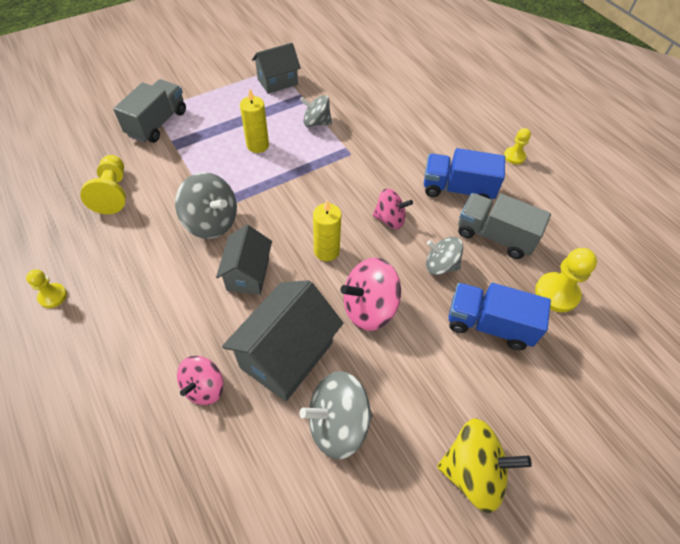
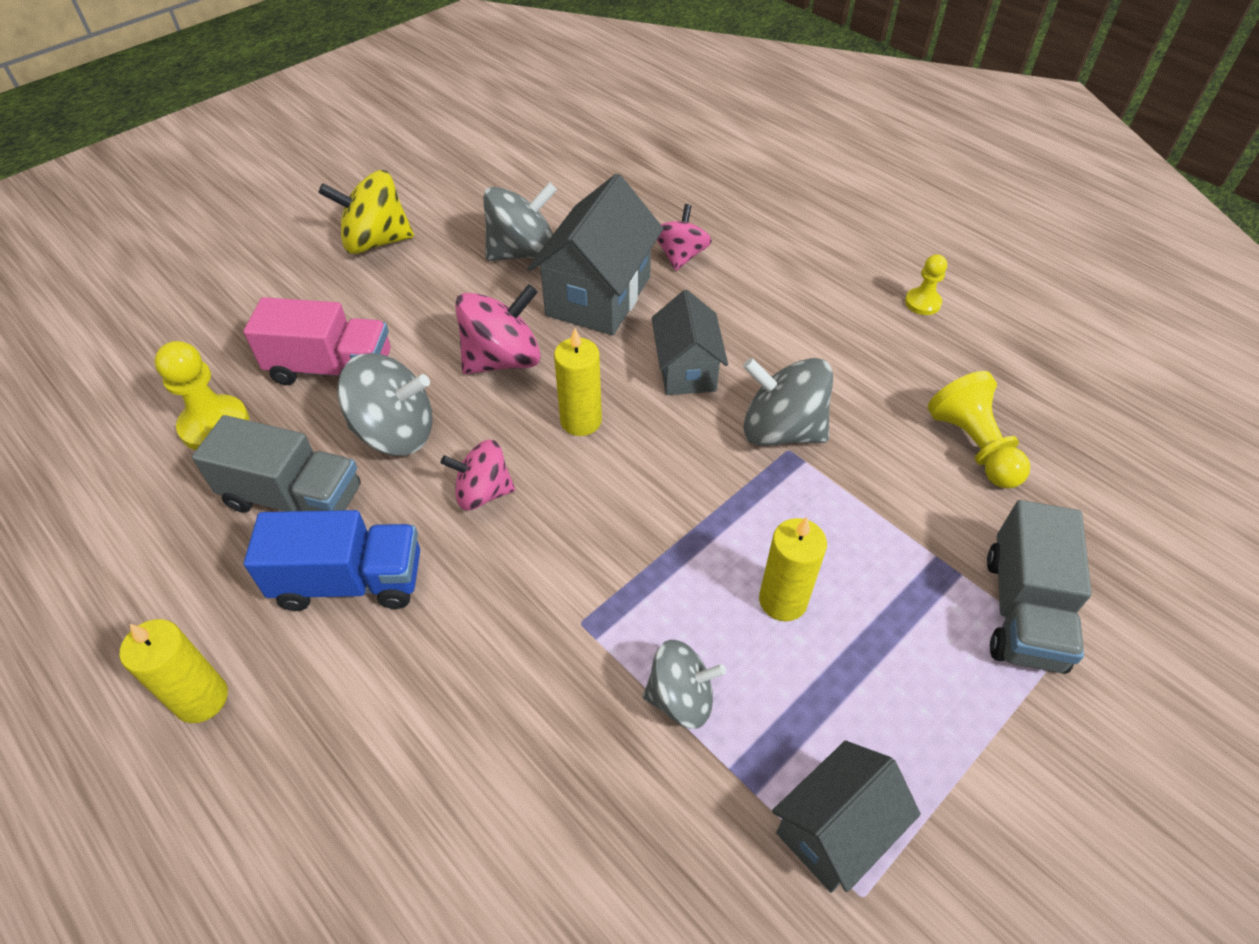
camera: 170 degrees right, 5 degrees down
grey spinning top [426,237,463,275] -> grey spinning top [337,353,433,455], size x1.52
blue truck [448,283,551,350] -> pink truck [243,297,390,385]
yellow pawn [504,128,531,164] -> yellow candle [120,619,228,723]

